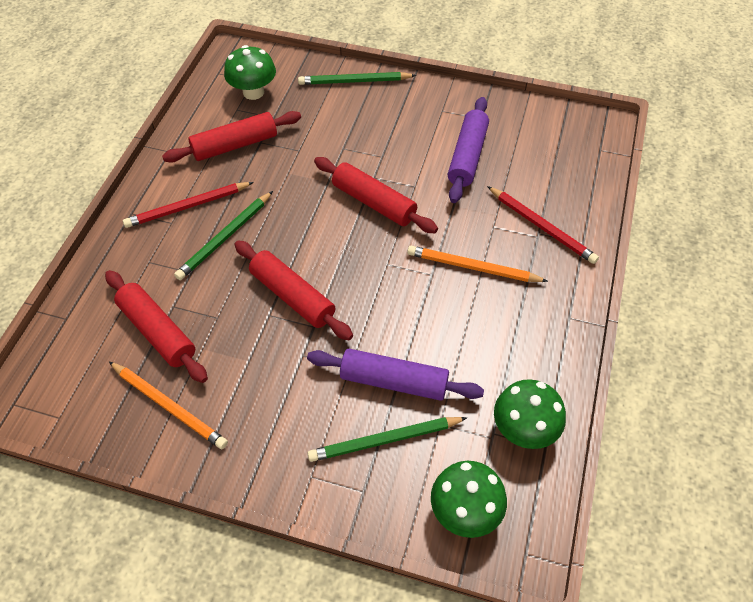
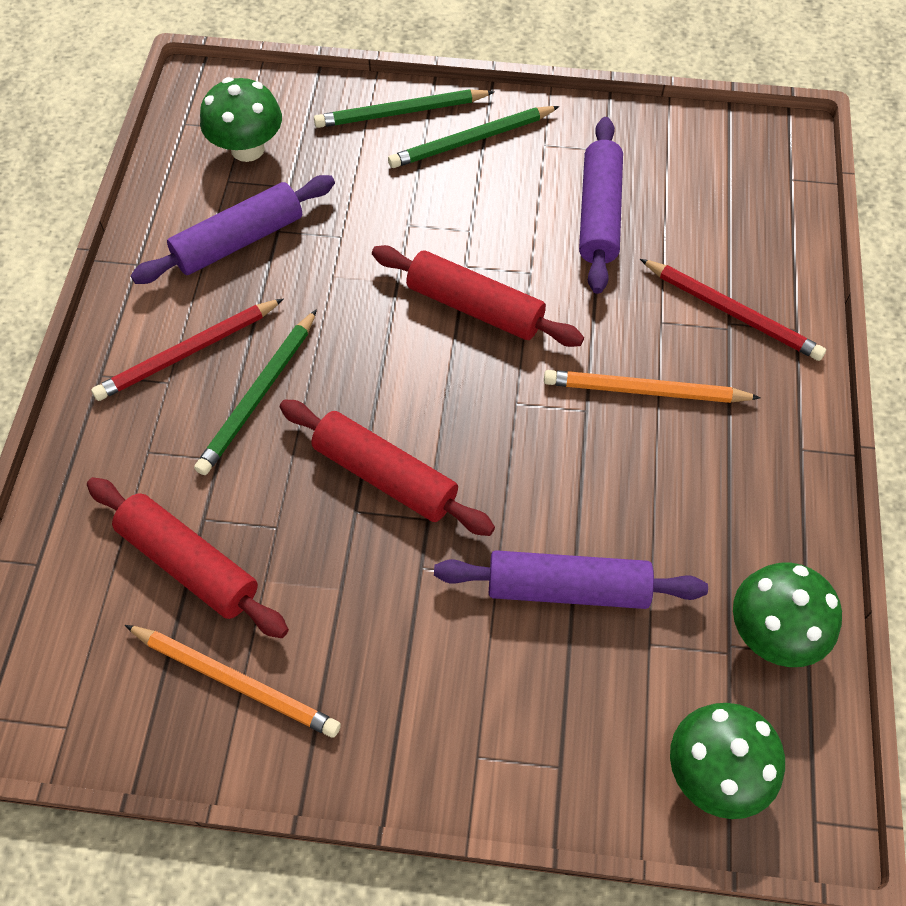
camera: 10 degrees left, 5 degrees up
red rolling pin [162,111,301,163] -> purple rolling pin [131,175,335,284]
green pencil [307,417,467,462] -> green pencil moved to [388,106,560,168]

